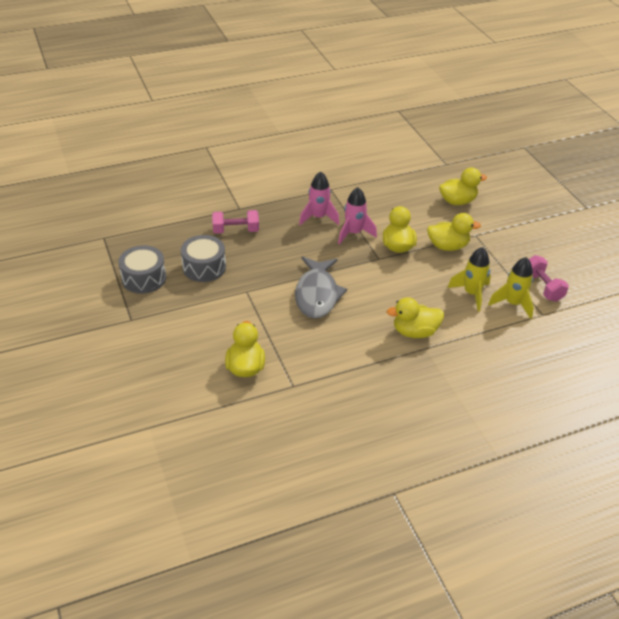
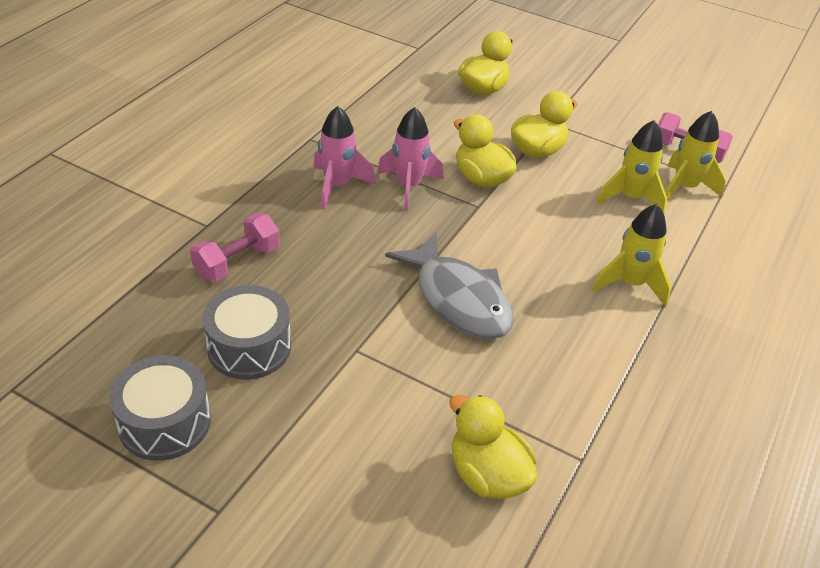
camera: 40 degrees left, 0 degrees up
yellow duck [387,297,444,338] -> yellow rocket [592,204,671,307]

